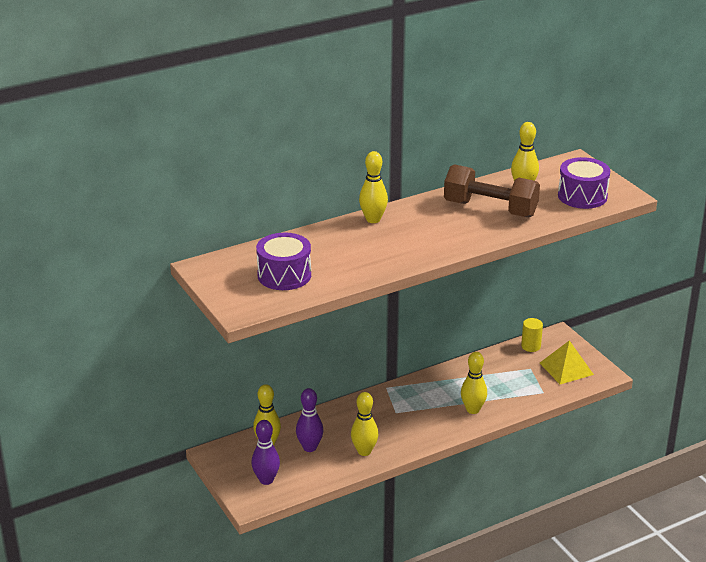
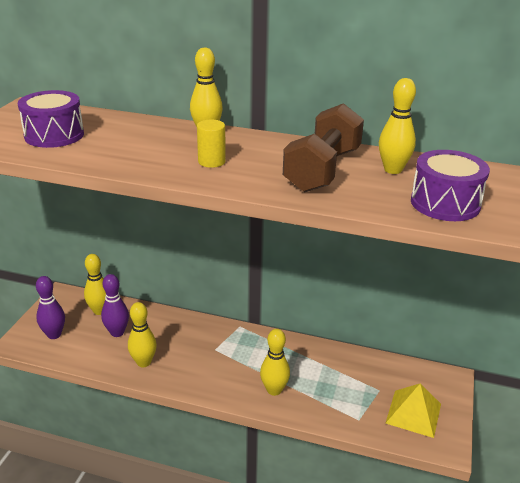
camera: 45 degrees right, 0 degrees up
brown dumbbell [444,164,540,217] -> brown dumbbell turned 45 degrees clockwise [283,103,364,192]
yellow cylinder [521,318,543,352] -> yellow cylinder moved to [197,119,226,168]

